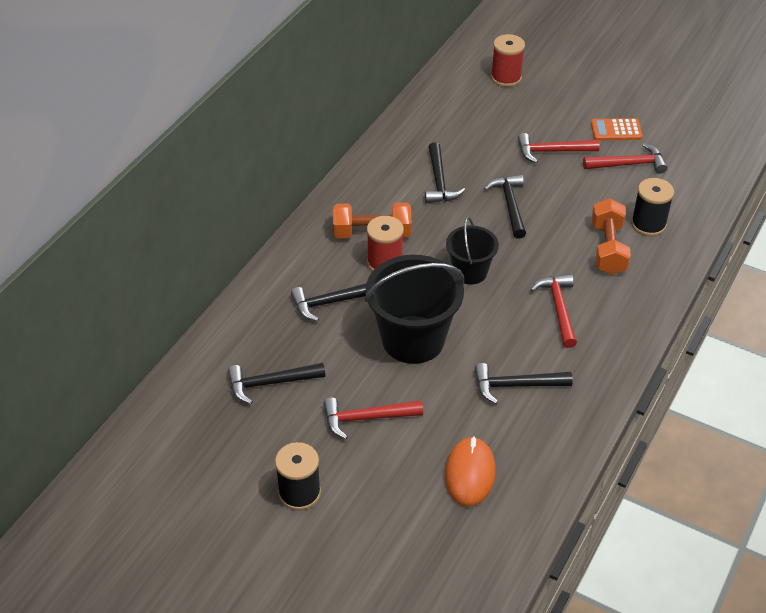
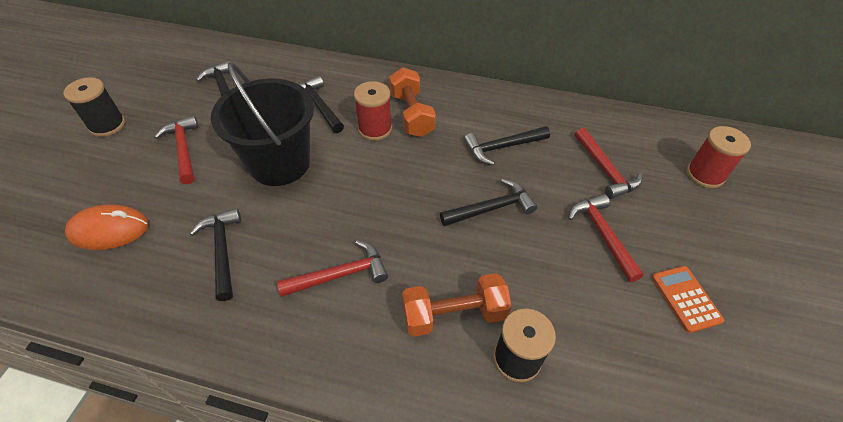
camera: 75 degrees right, 5 degrees up
black bucket [446,217,499,284] -> none
red hammer [583,143,667,174] -> red hammer moved to [575,128,642,199]

